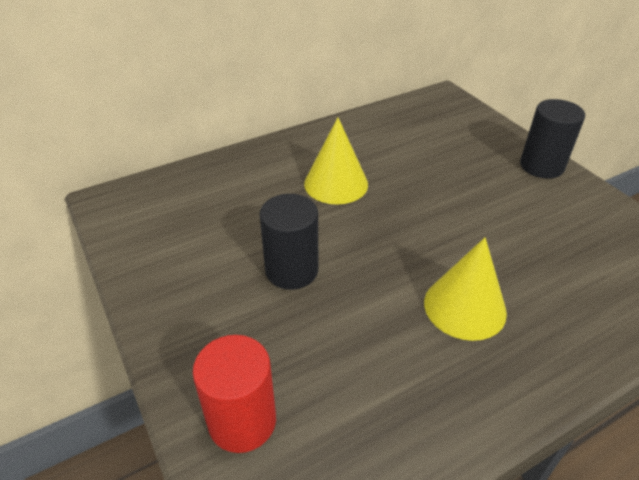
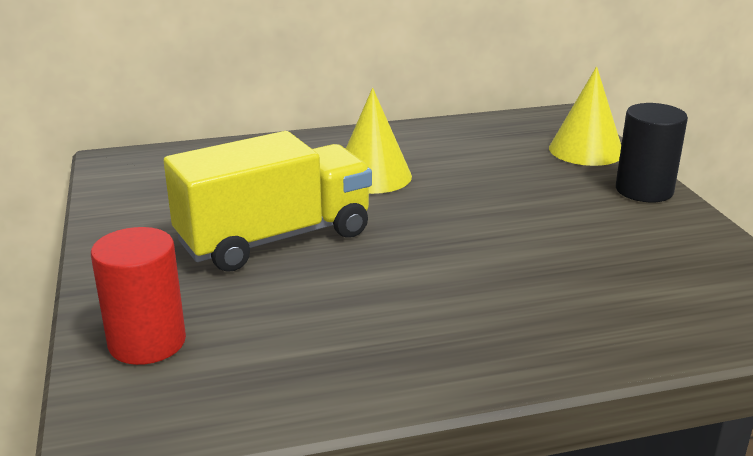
camera: 15 degrees right, 15 degrees down
black cylinder [260,194,318,290] -> yellow truck [164,131,372,272]
yellow cone [424,237,507,341] -> yellow cone moved to [549,66,621,166]

